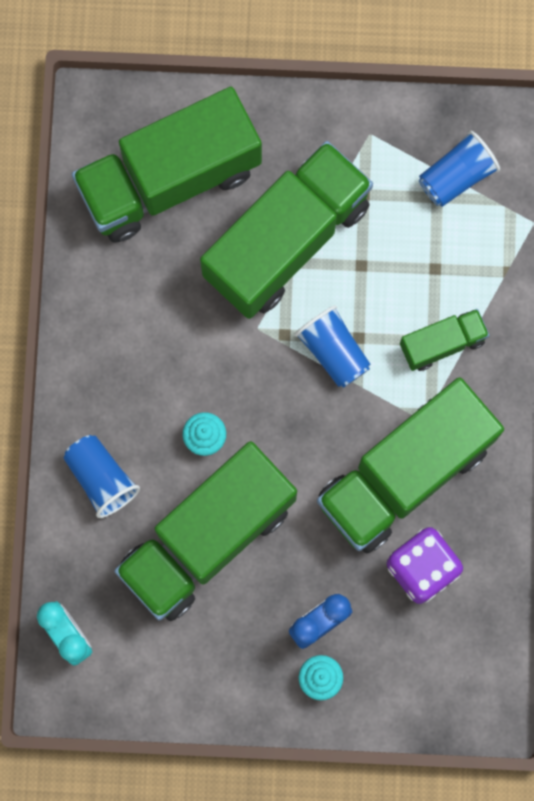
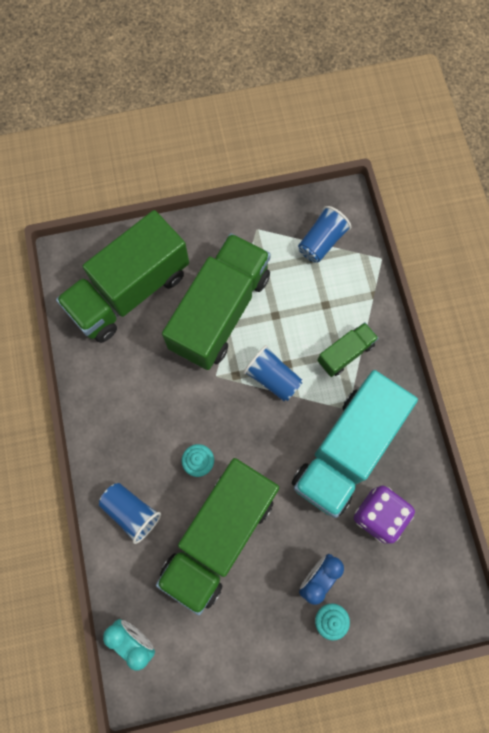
camera: 15 degrees left, 5 degrees down
green truck [317,377,504,553] -> turquoise truck [292,370,418,518]

